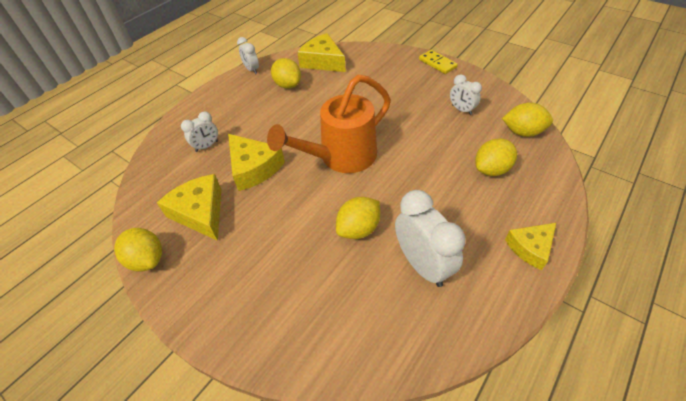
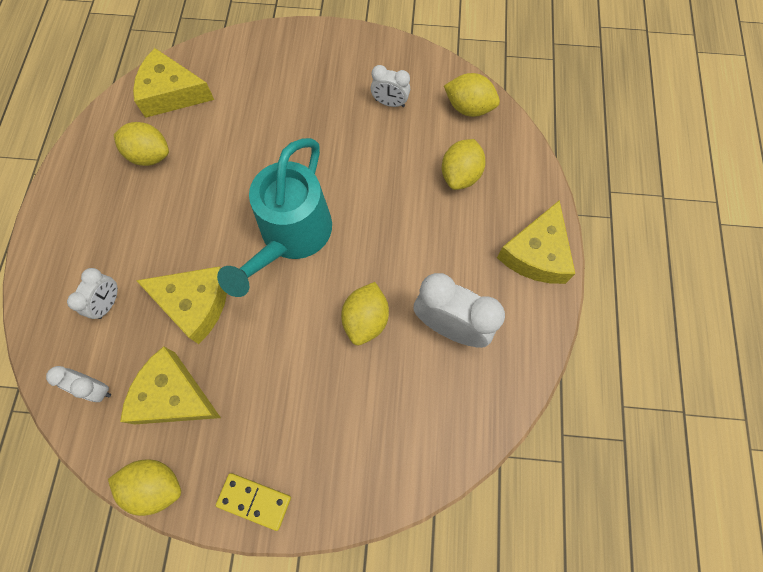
camera: 35 degrees left, 20 degrees up
white clock [237,37,259,74] -> white clock moved to [46,366,111,402]
orange watering can [267,74,391,173] -> turquoise watering can [217,138,332,297]
yellow domino [419,50,458,74] -> yellow domino moved to [216,473,291,531]
yellow lemon [502,103,553,137] -> yellow lemon turned 45 degrees clockwise [444,73,500,117]
yellow cheese [505,223,556,270] -> yellow cheese [497,200,575,284], size x1.52

